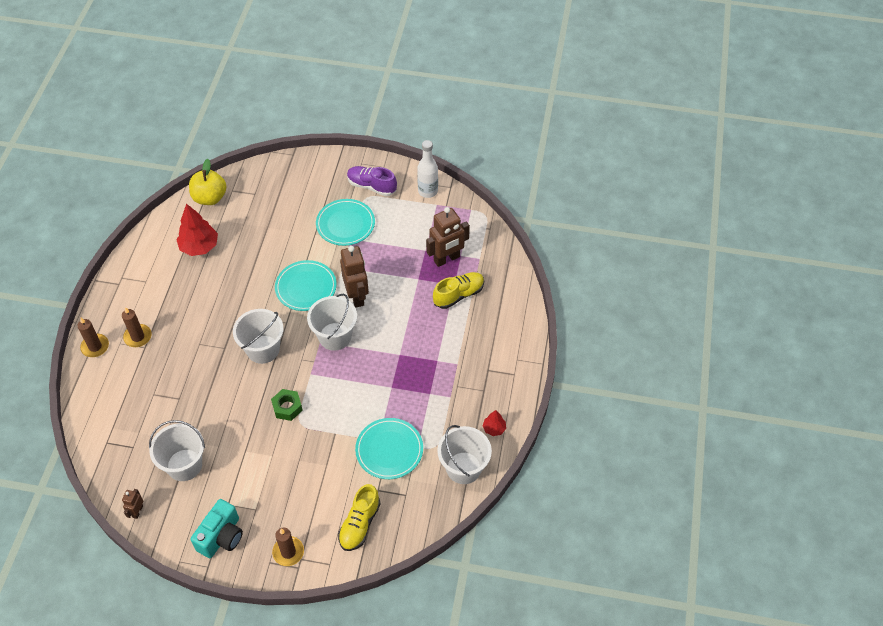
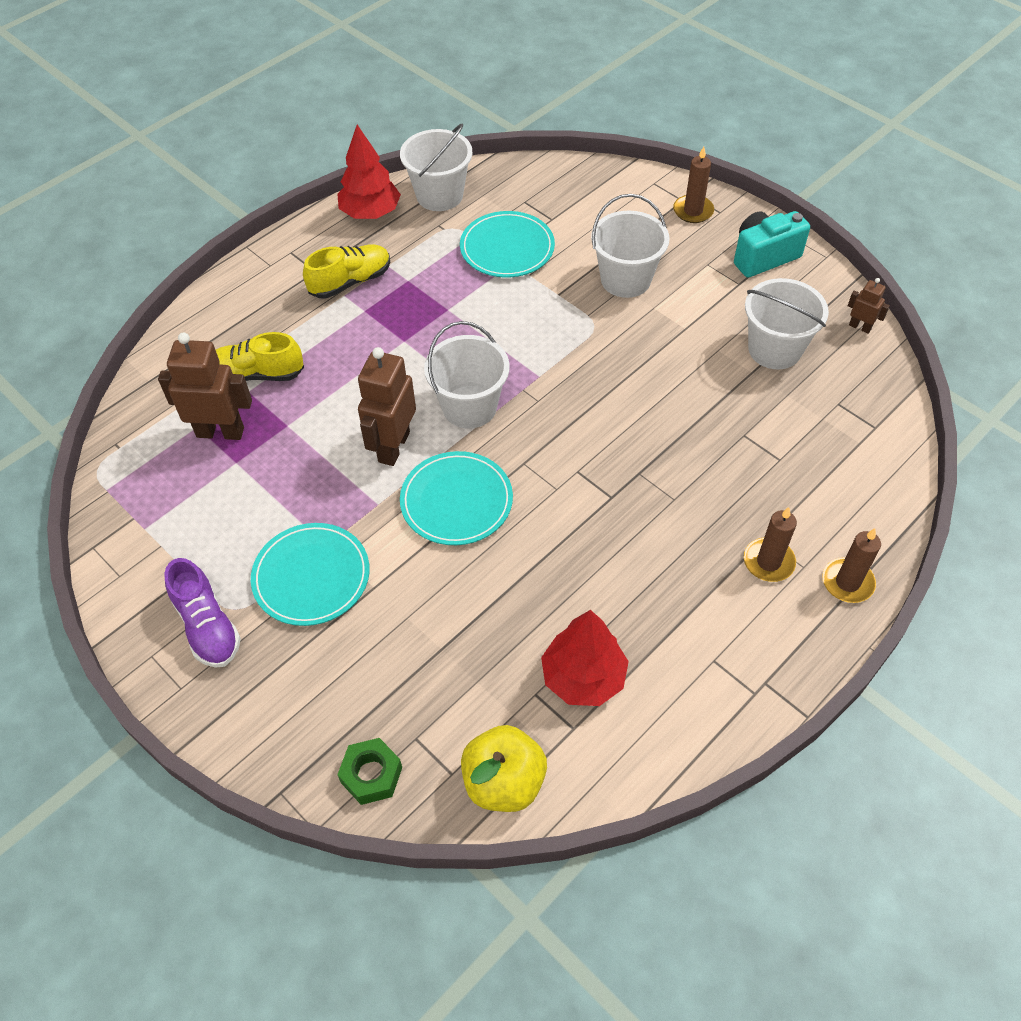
camera: 145 degrees left, 0 degrees up
brown robot [122,489,143,519] -> brown robot turned 105 degrees counterclockwise [848,278,890,334]
white bucket [233,309,283,364] -> white bucket moved to [591,194,669,298]
green nut [271,389,303,421] -> green nut moved to [337,738,402,805]
yellow shoe [338,484,380,551] -> yellow shoe moved to [303,244,391,298]
white bottle [417,140,438,198] -> none
red tree [483,410,506,436] -> red tree [337,125,401,219], size x1.92

